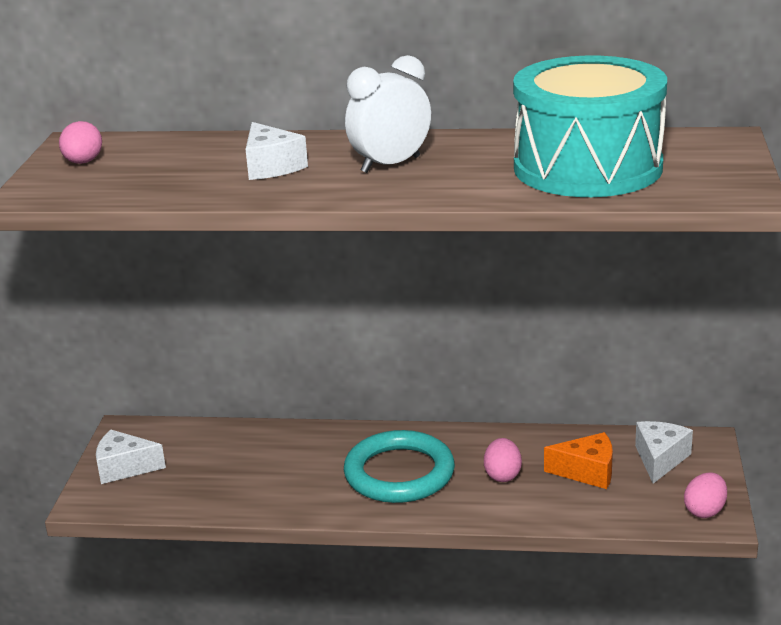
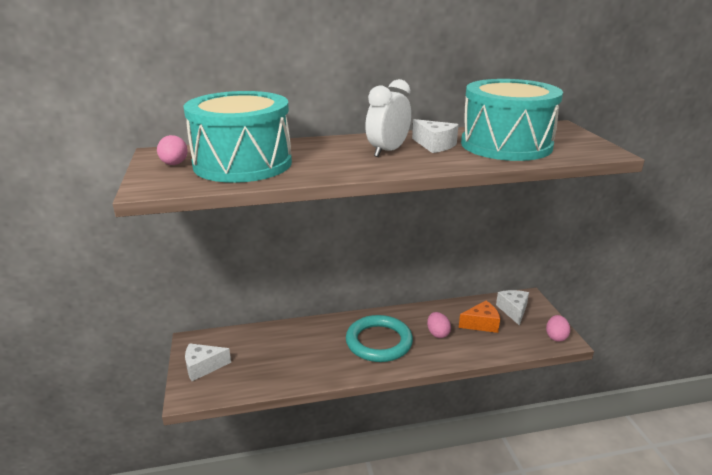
camera: 20 degrees left, 0 degrees up
white cheese [246,122,308,180] -> white cheese moved to [412,119,459,153]
none -> turquoise drum [183,91,292,183]

